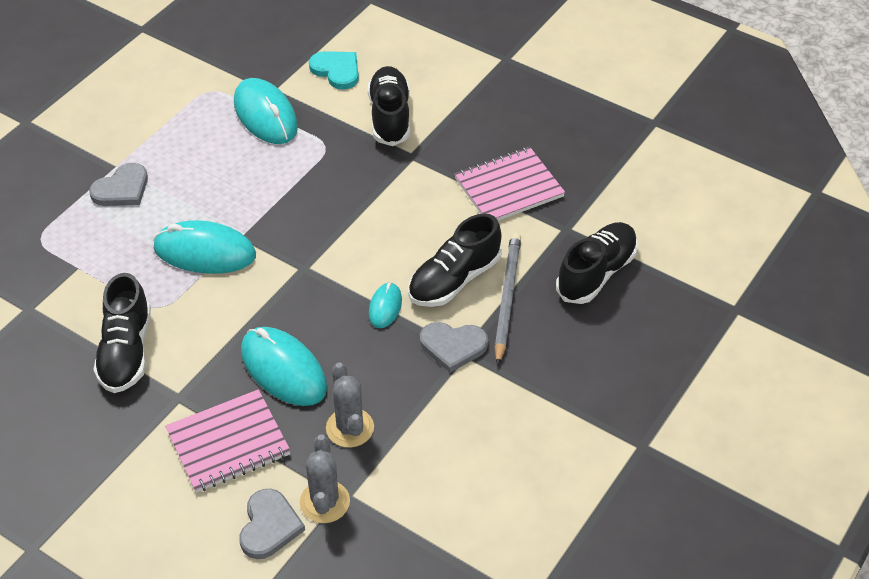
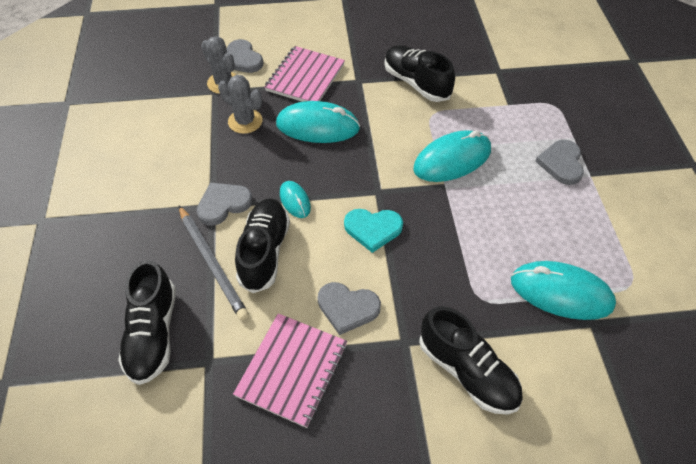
camera: 140 degrees right, 5 degrees up
turquoise heart [309,51,359,90] -> turquoise heart moved to [344,209,403,253]
none -> grey heart [318,282,381,335]

